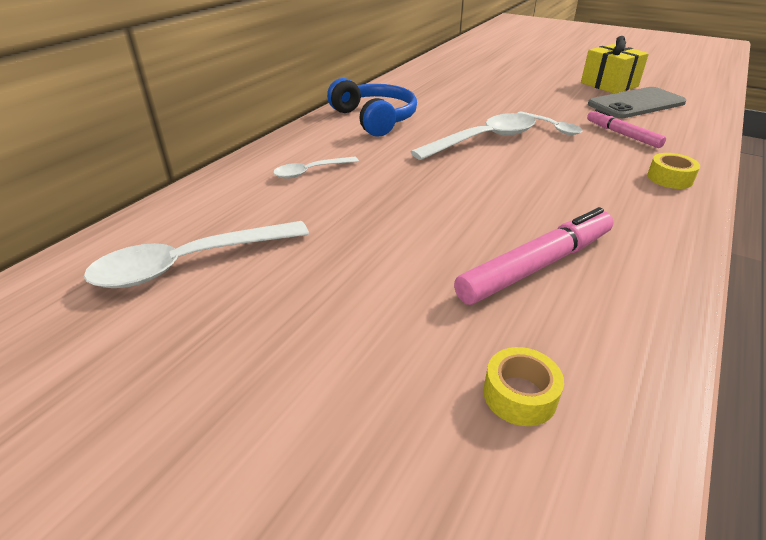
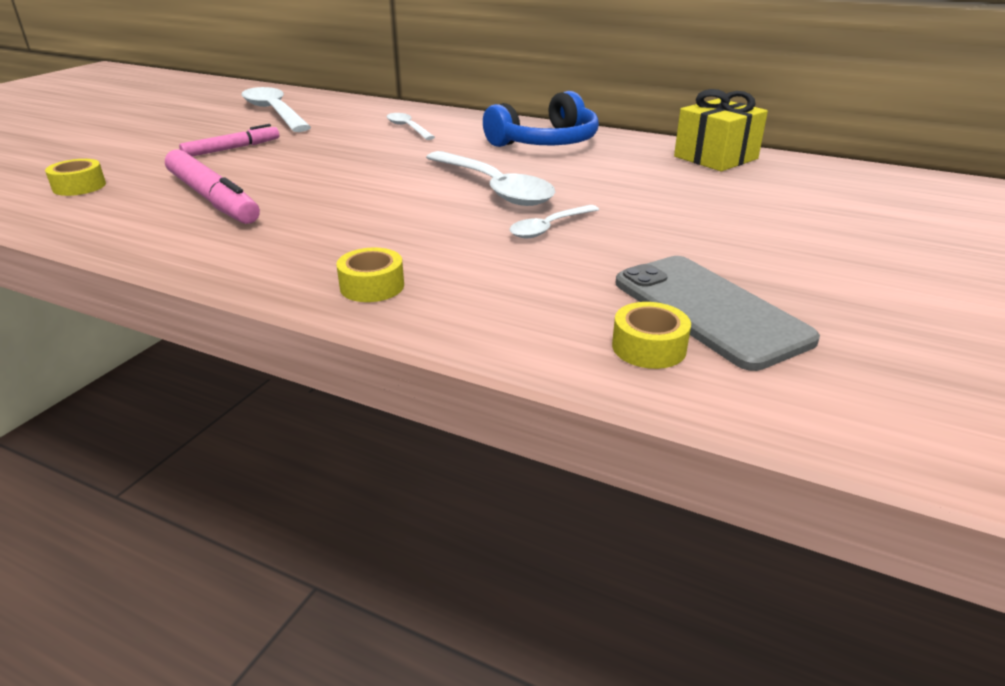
camera: 85 degrees right, 5 degrees down
yellow gift [581,36,649,94] -> yellow gift moved to [674,89,768,171]
pink marker [587,109,666,148] -> pink marker moved to [179,124,279,157]
none -> yellow tape [612,302,691,369]

